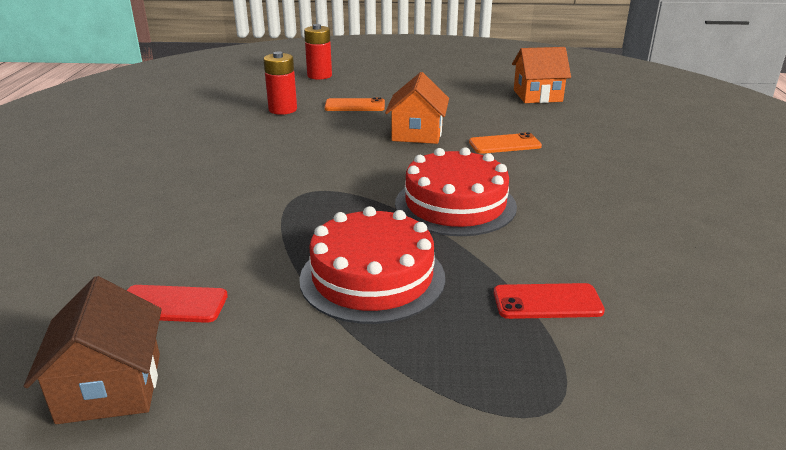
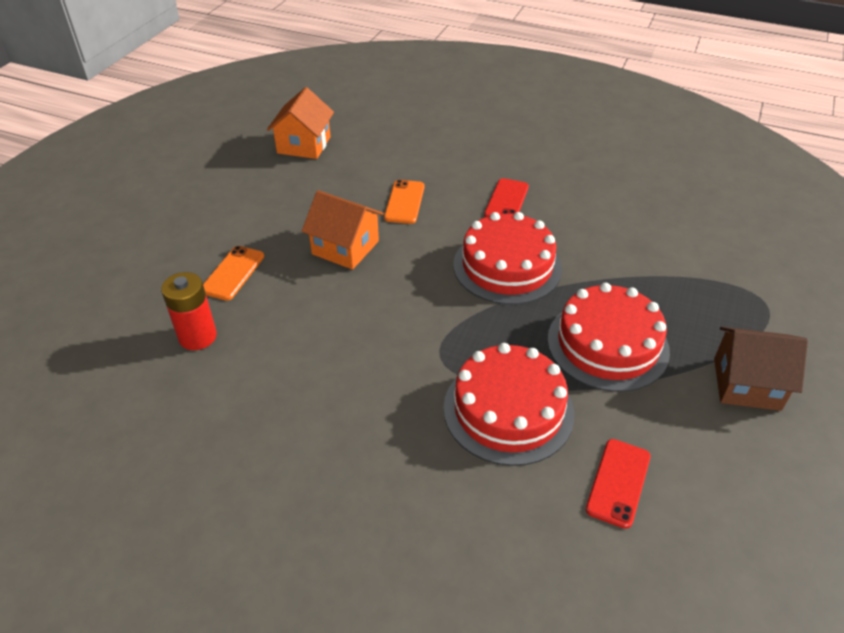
camera: 70 degrees left, 15 degrees up
brown house [24,276,162,424] -> brown house moved to [714,327,808,411]
red battery [304,24,332,80] -> none
red phone [494,283,605,319] -> red phone moved to [484,178,529,217]
none -> red cake [443,343,574,466]

